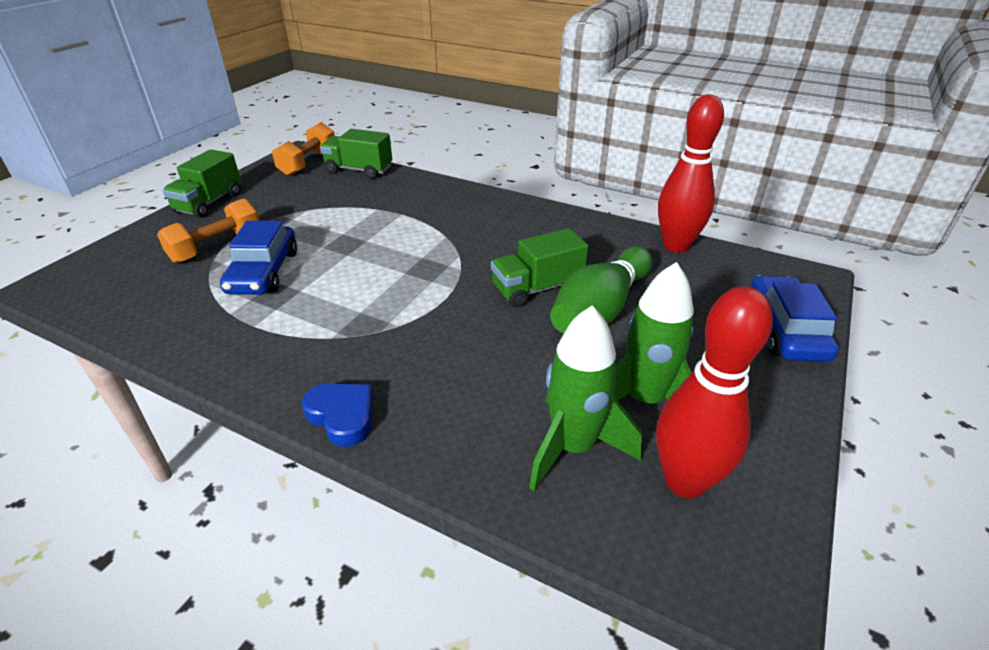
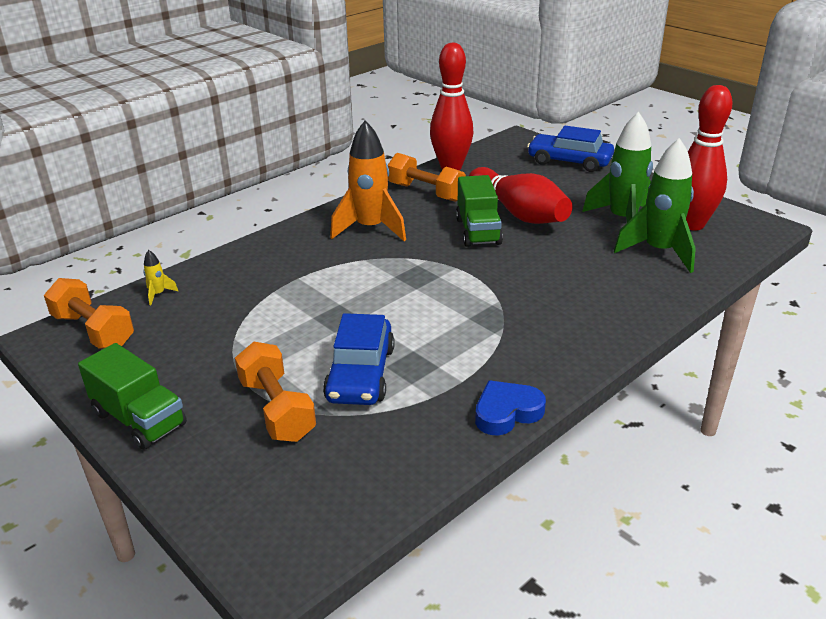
camera: 70 degrees left, 5 degrees down
blue car [220,221,297,295] -> blue car turned 75 degrees clockwise [323,313,395,405]
blue heart [302,384,373,447] -> blue heart moved to [475,380,546,436]
green truck [320,129,392,179] -> yellow rocket [143,250,178,305]
green bowling pin [550,246,652,333] -> red bowling pin [469,167,572,224]
none -> orange rocket [330,121,406,241]
none -> orange dumbbell [388,153,466,202]

